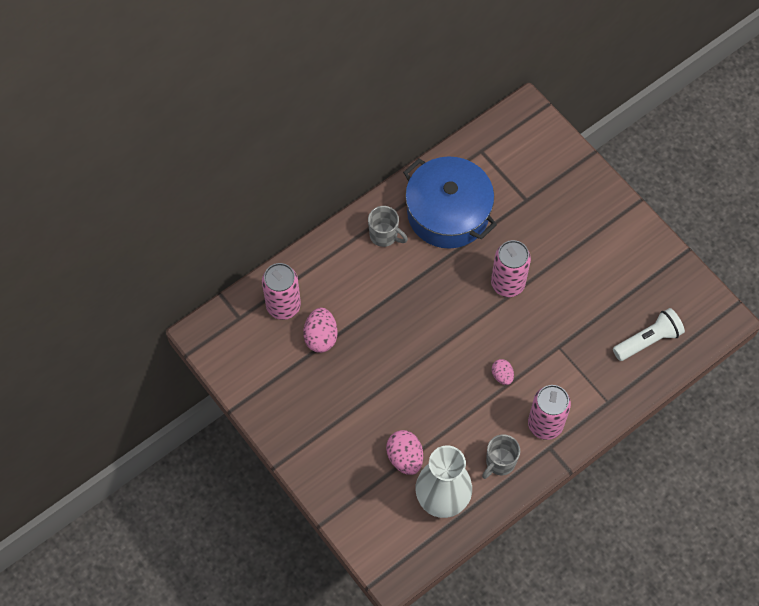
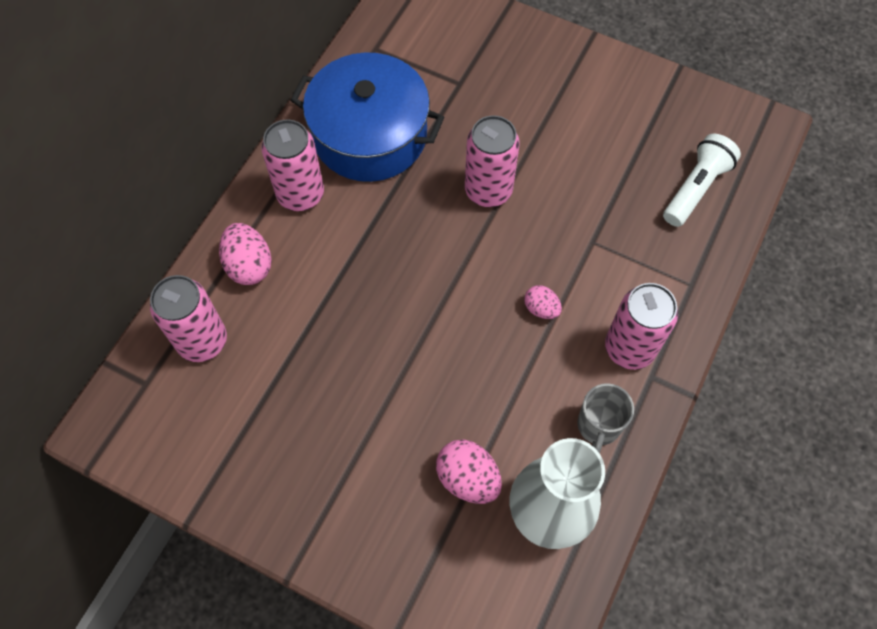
camera: 25 degrees left, 0 degrees up
pink egg [303,308,338,353] -> pink egg moved to [219,223,272,285]
grey mug [368,206,408,247] -> pink can [261,120,324,211]

